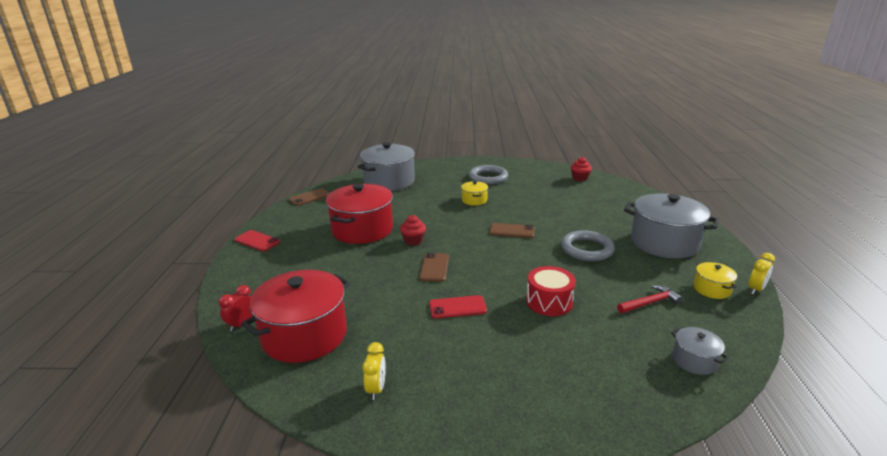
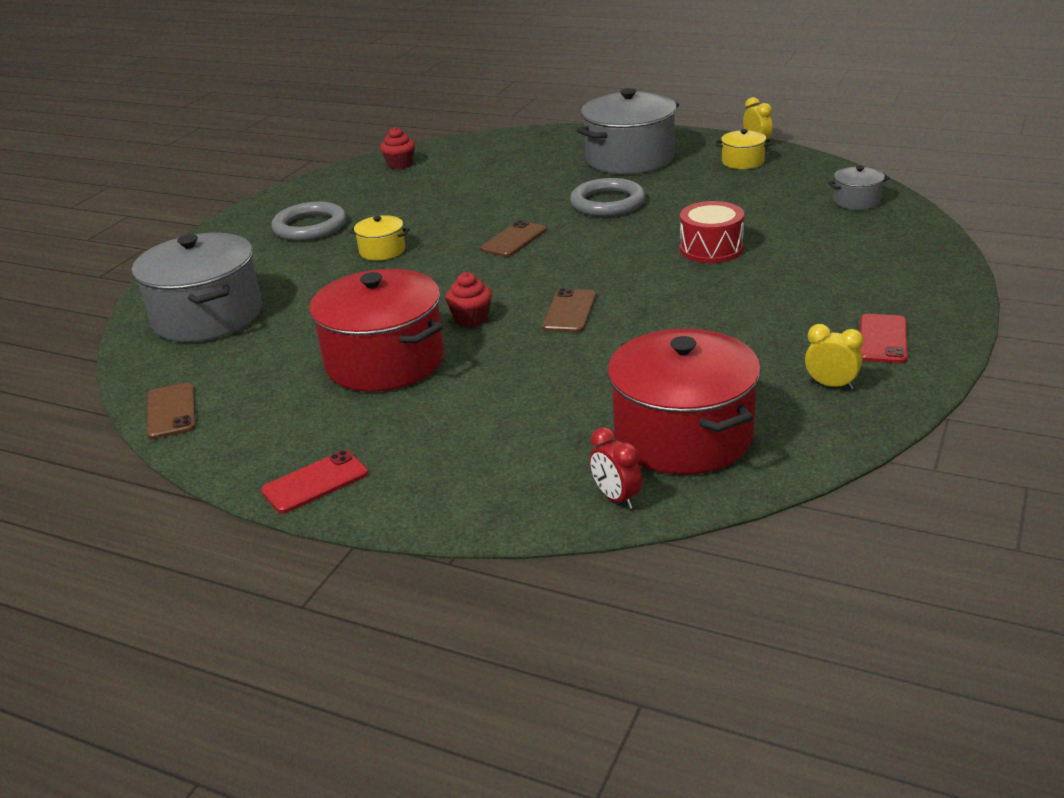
camera: 65 degrees left, 5 degrees up
brown phone [420,253,449,282] -> brown phone turned 75 degrees clockwise [542,288,596,332]
red phone [429,295,487,319] -> red phone moved to [860,314,907,363]
red hammer [617,285,683,313] -> none

